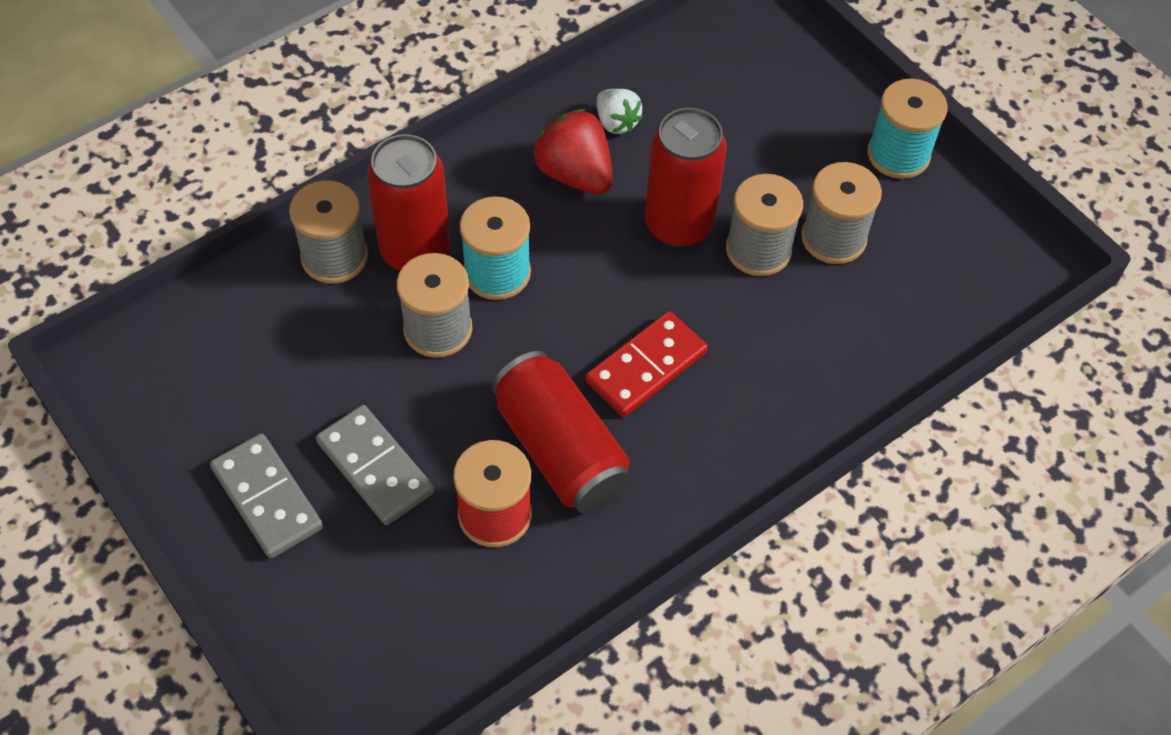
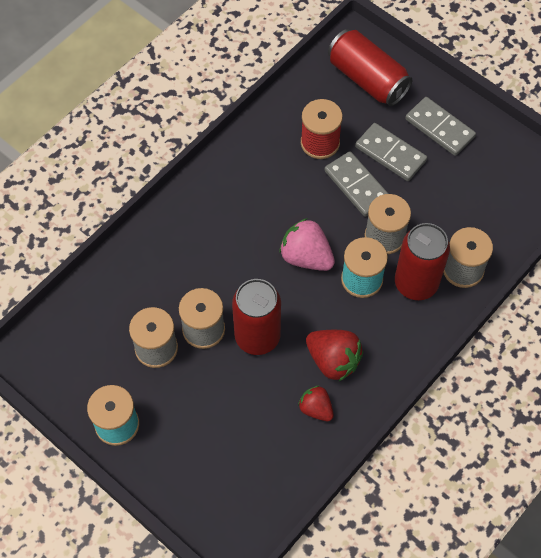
camera: 170 degrees right, 5 degrees up
red can [492,351,630,513] -> red can moved to [328,29,412,106]
red domino [586,311,708,417] -> none
white strawberry [597,89,643,134] -> red strawberry [298,386,334,421]
none -> pink strawberry [279,218,335,271]
none -> grey domino [325,151,389,217]

